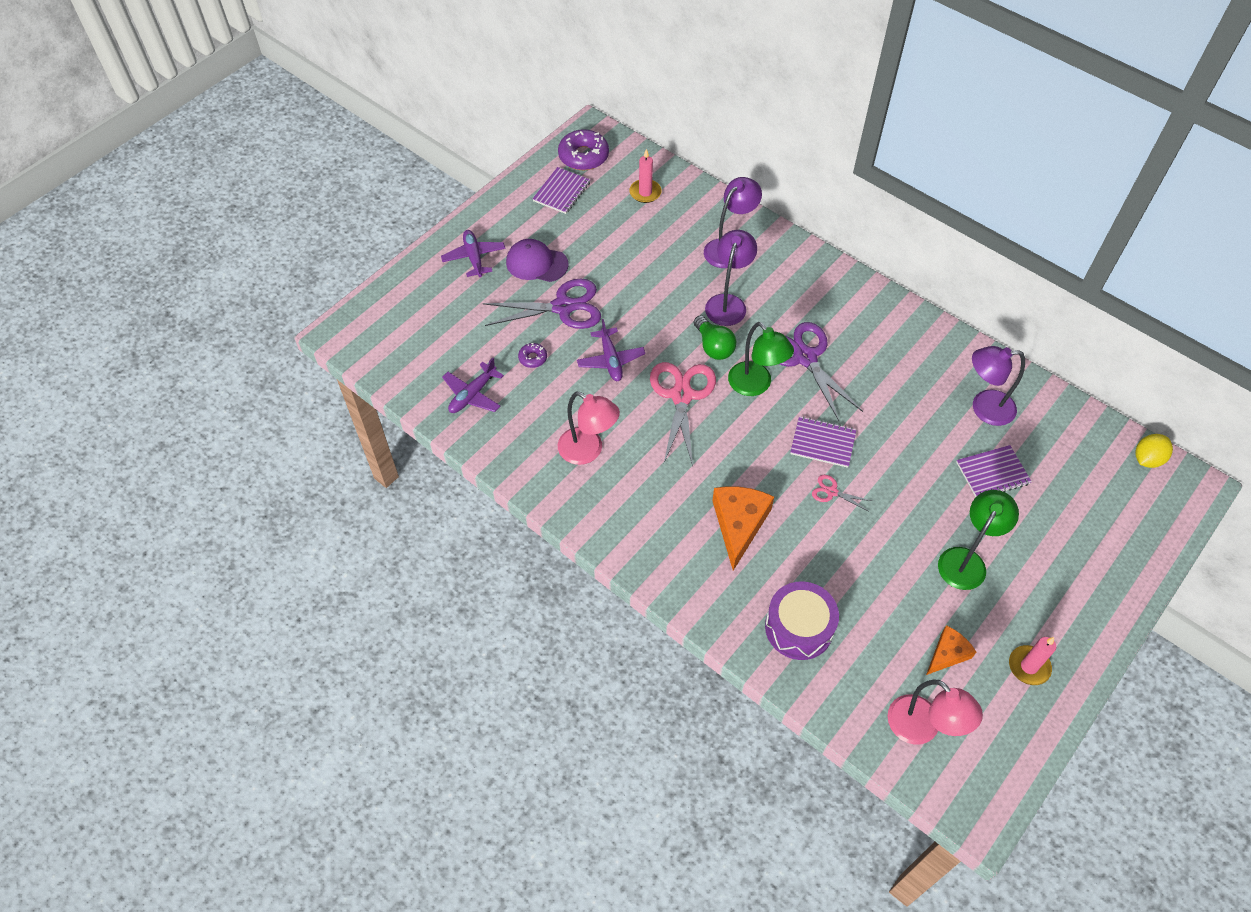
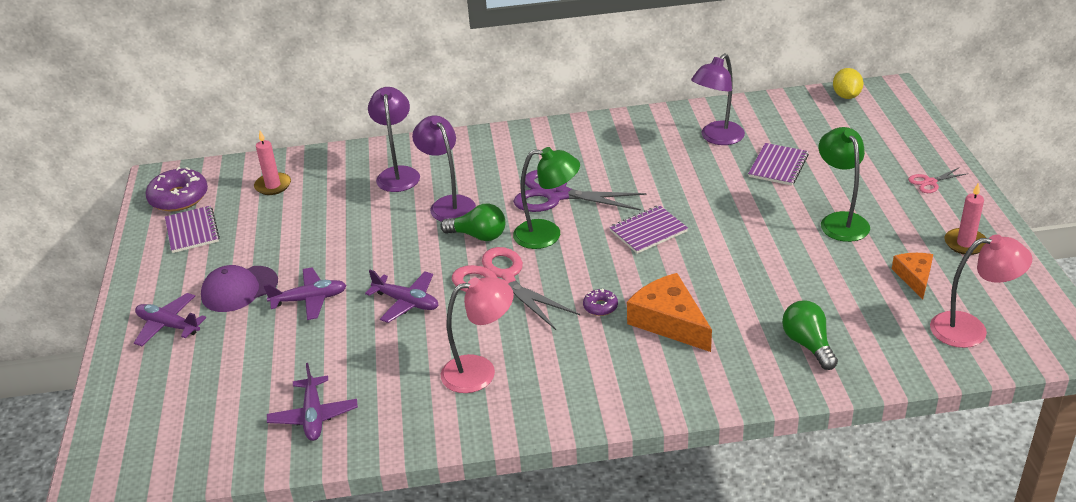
camera: 45 degrees left, 20 degrees down
purple scissors [483,279,601,329] -> purple plane [263,267,347,320]
purple donut [518,343,547,368] -> purple donut moved to [583,289,618,316]
purple drum [765,581,839,660] -> green light bulb [782,301,838,370]
pink scissors [812,475,872,511] -> pink scissors moved to [908,168,968,193]

